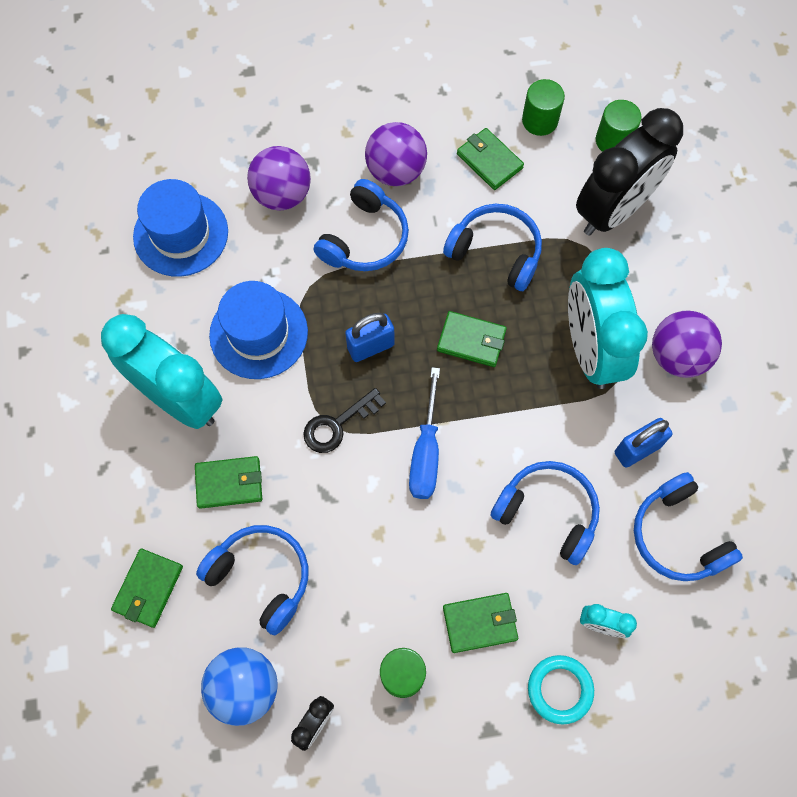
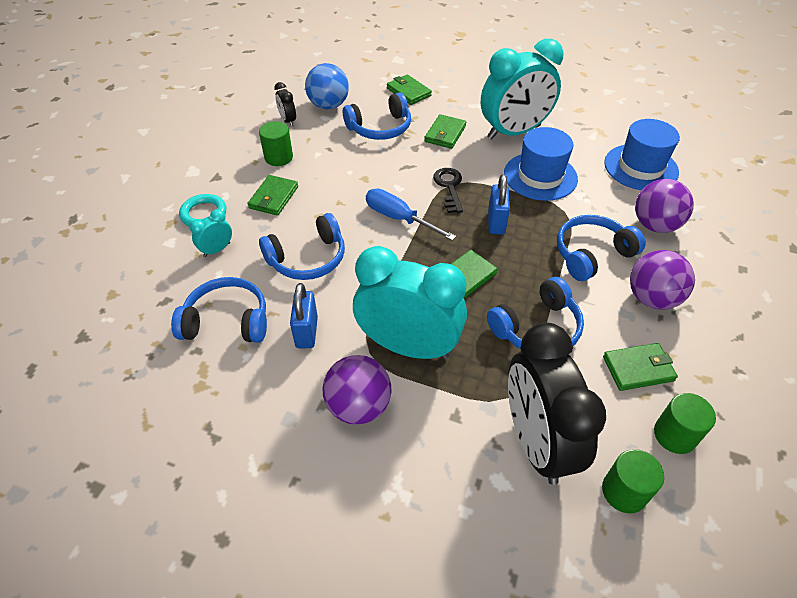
camera: 120 degrees right, 20 degrees down
blue headphones [314,179,409,271] -> blue headphones turned 90 degrees clockwise [557,215,646,281]

